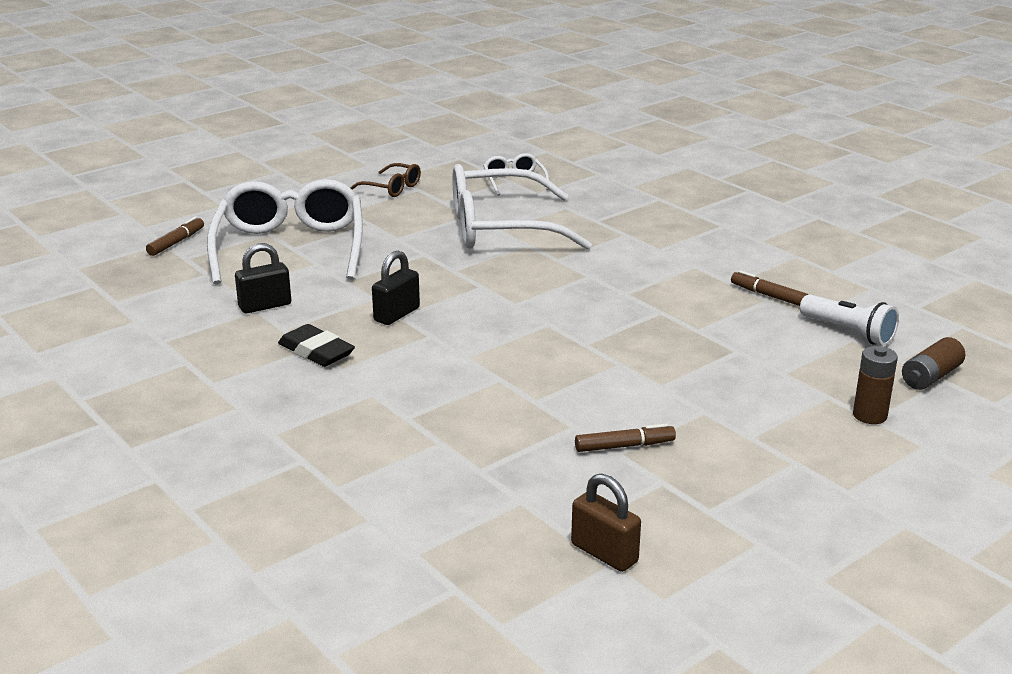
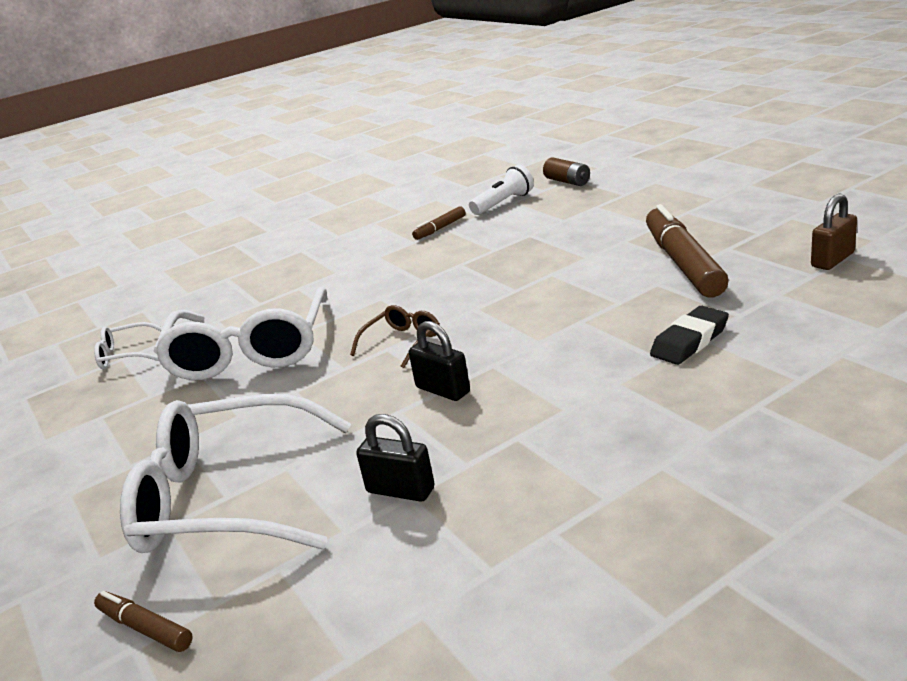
camera: 80 degrees left, 0 degrees up
black padlock [235,243,291,313] -> black padlock turned 45 degrees counterclockwise [356,414,435,502]
black eraser [278,324,355,367] -> black eraser moved to [650,306,729,365]
brown glasses [350,163,421,197] -> brown glasses moved to [350,305,440,368]
brown marker [575,423,676,452] -> brown marker [646,204,729,297], size x2.14
brown battery [853,346,898,424] -> none

